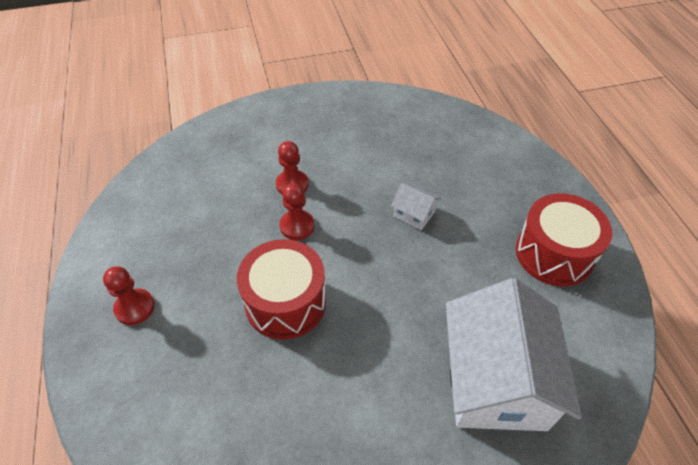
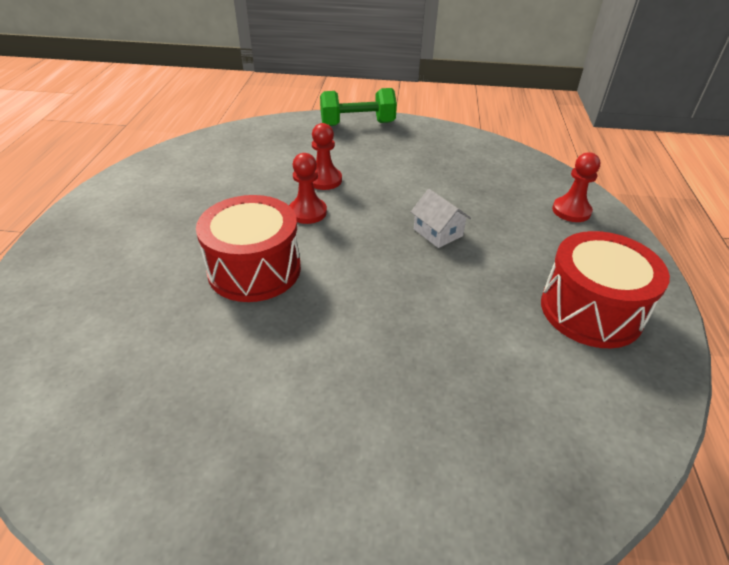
camera: 20 degrees right, 10 degrees down
red pawn [103,266,155,325] -> red pawn moved to [552,152,600,222]
white house [446,278,582,431] -> none
none -> green dumbbell [320,88,397,126]

